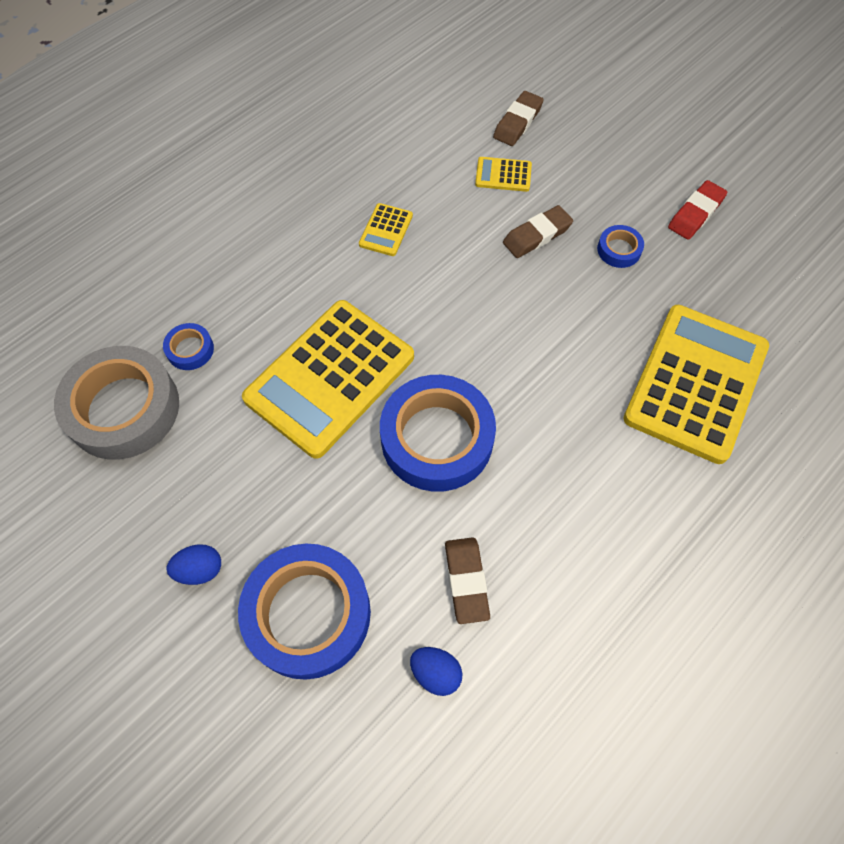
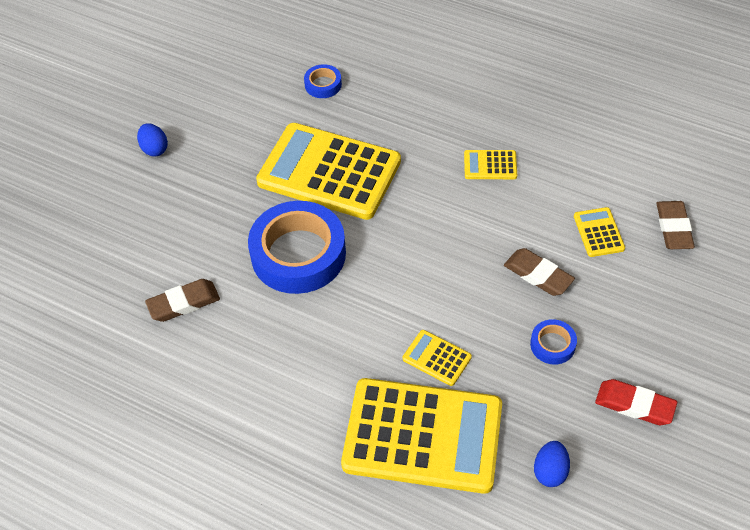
camera: 75 degrees right, 10 degrees down
grey tape [54,346,179,460] -> none
blue tape [238,544,371,680] -> none
blue egg [410,647,463,696] -> blue egg moved to [534,441,570,487]
brown eraser [493,91,544,146] -> brown eraser turned 75 degrees clockwise [656,201,695,249]
none -> yellow calculator [403,330,472,386]

